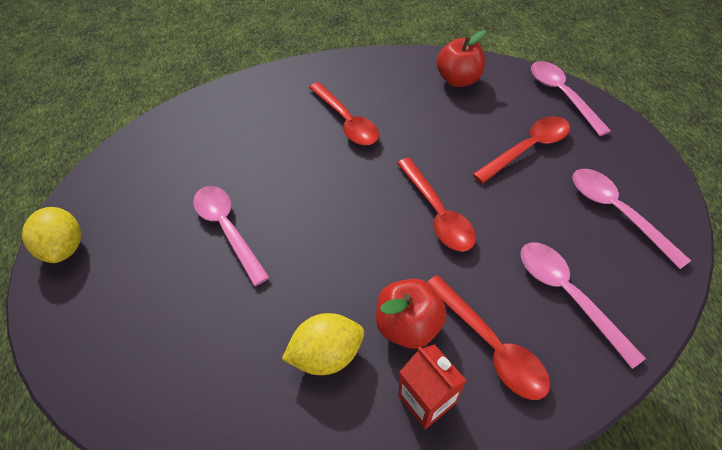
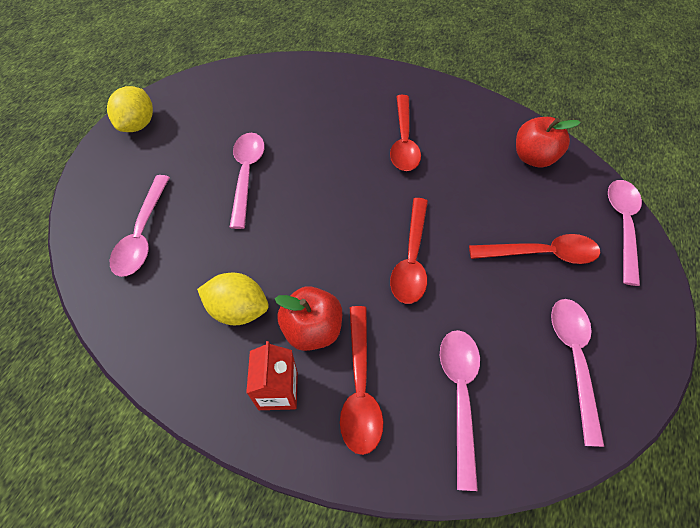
camera: 30 degrees right, 5 degrees up
none -> pink spoon [110,175,170,277]

